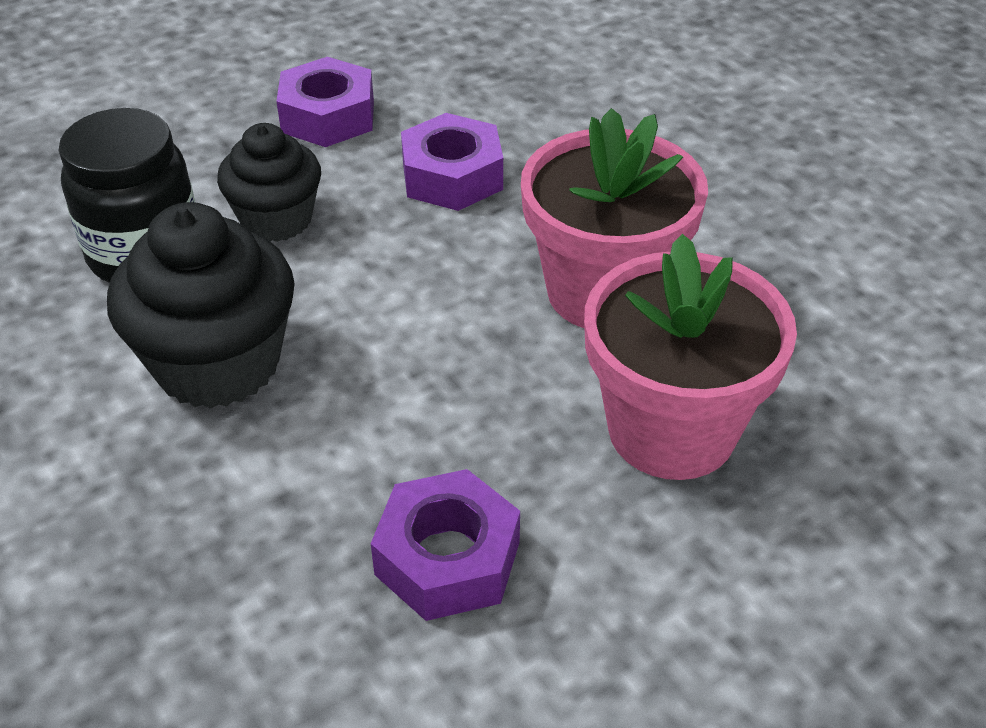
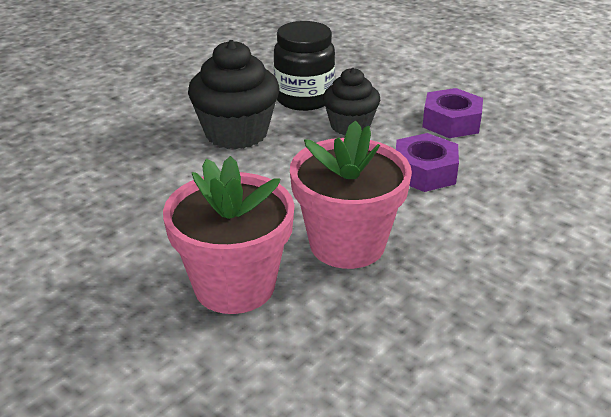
camera: 75 degrees right, 10 degrees down
purple nut [371,469,520,621] -> none

